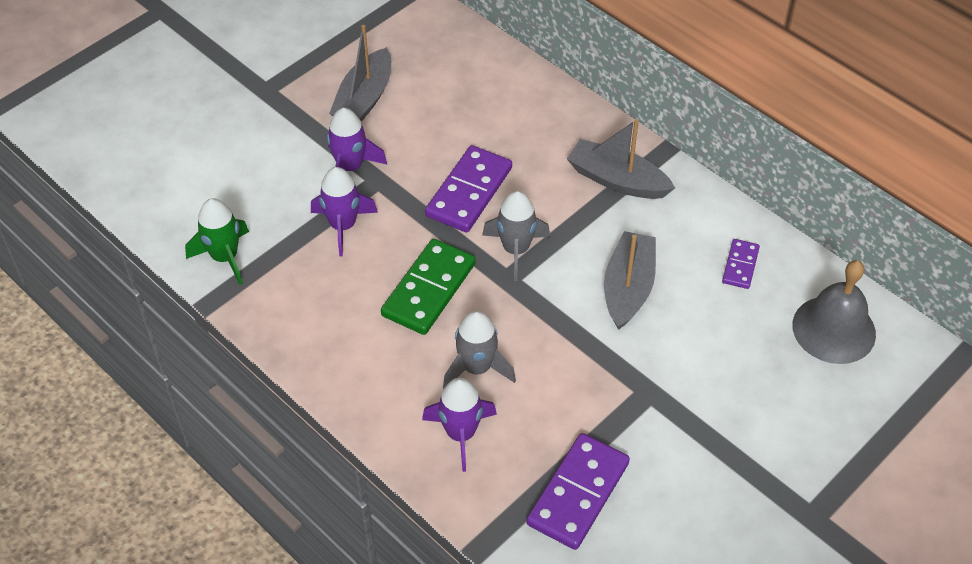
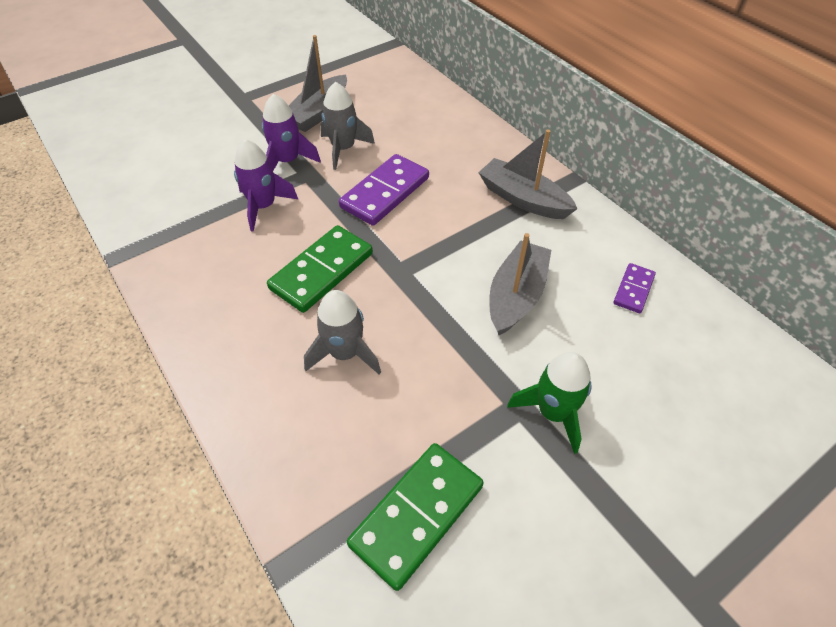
camera: 10 degrees right, 0 degrees up
green rocket [185,198,249,285] -> green rocket moved to [507,352,592,454]
purple rocket [422,378,497,472] -> none
grey rocket [482,191,550,281] -> grey rocket moved to [320,82,375,170]
purple domino [527,433,630,550] -> green domino [347,443,484,591]
grey bell [793,260,876,364] -> none

